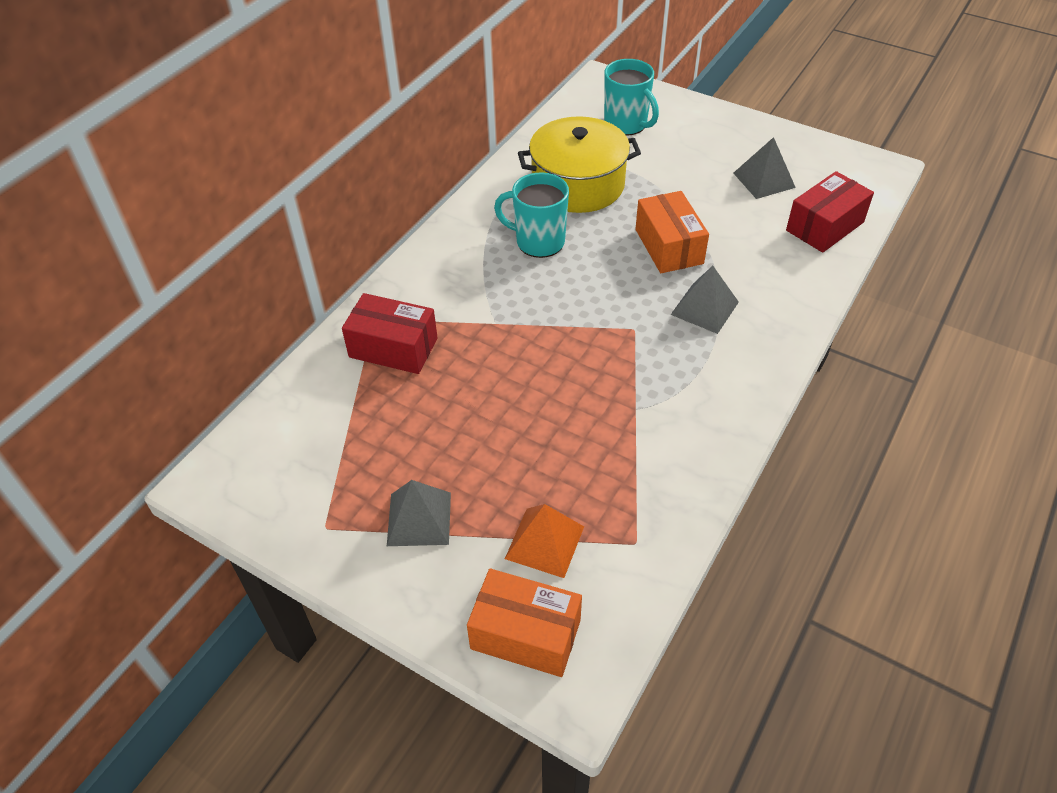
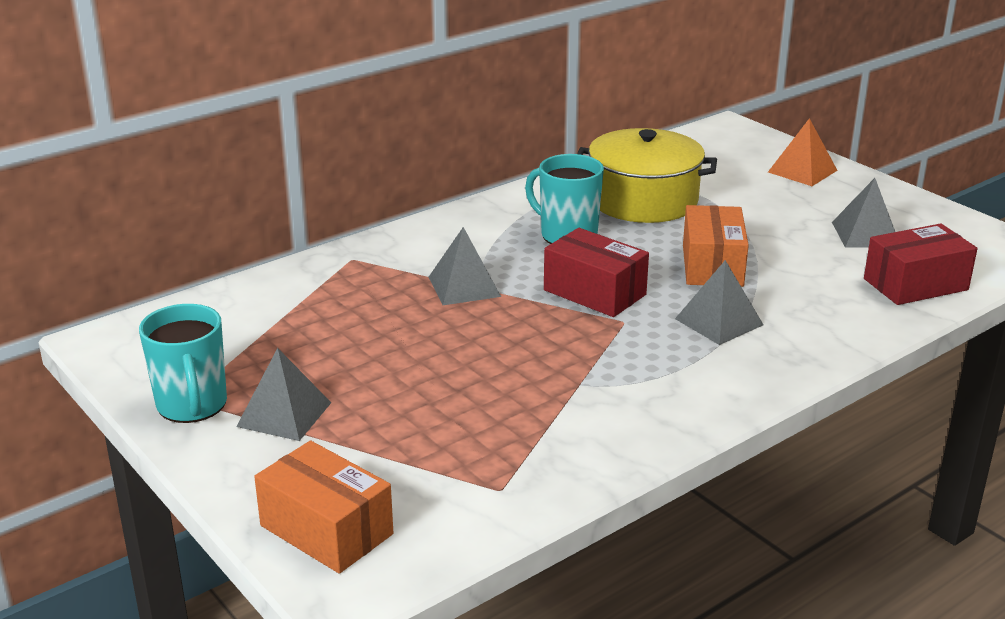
camera: 20 degrees right, 20 degrees down
red box [342,293,438,374] -> red box moved to [544,228,649,317]
orange pyramid [505,504,584,578] -> orange pyramid moved to [768,118,838,186]
turquoise mug [604,59,659,135] -> turquoise mug moved to [139,304,227,423]
none -> grey pyramid [429,227,501,305]

